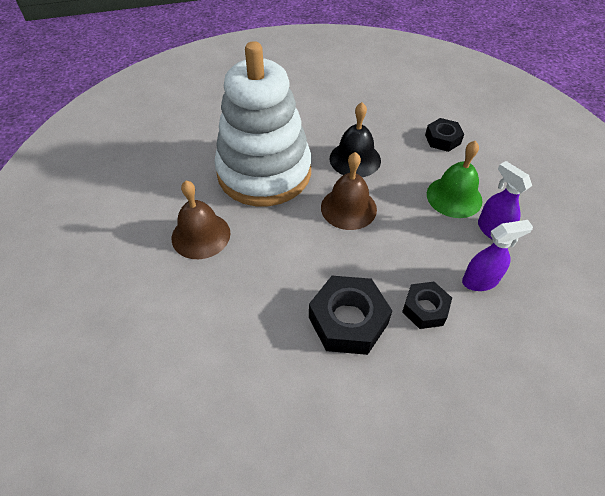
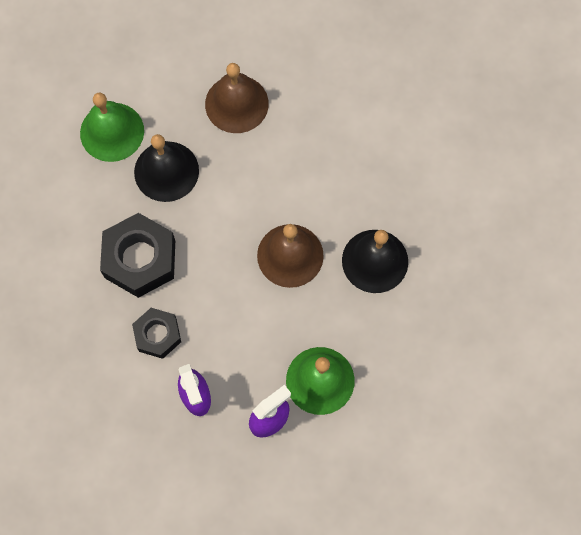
camera: 85 degrees right, 20 degrees up
white stacking toy [214,41,312,206] -> none
black nut [425,118,464,152] -> none
none -> green bell [80,92,144,162]
none -> black bell [134,134,199,202]

